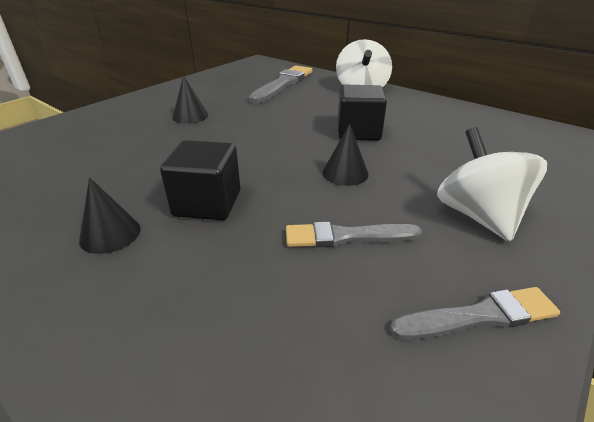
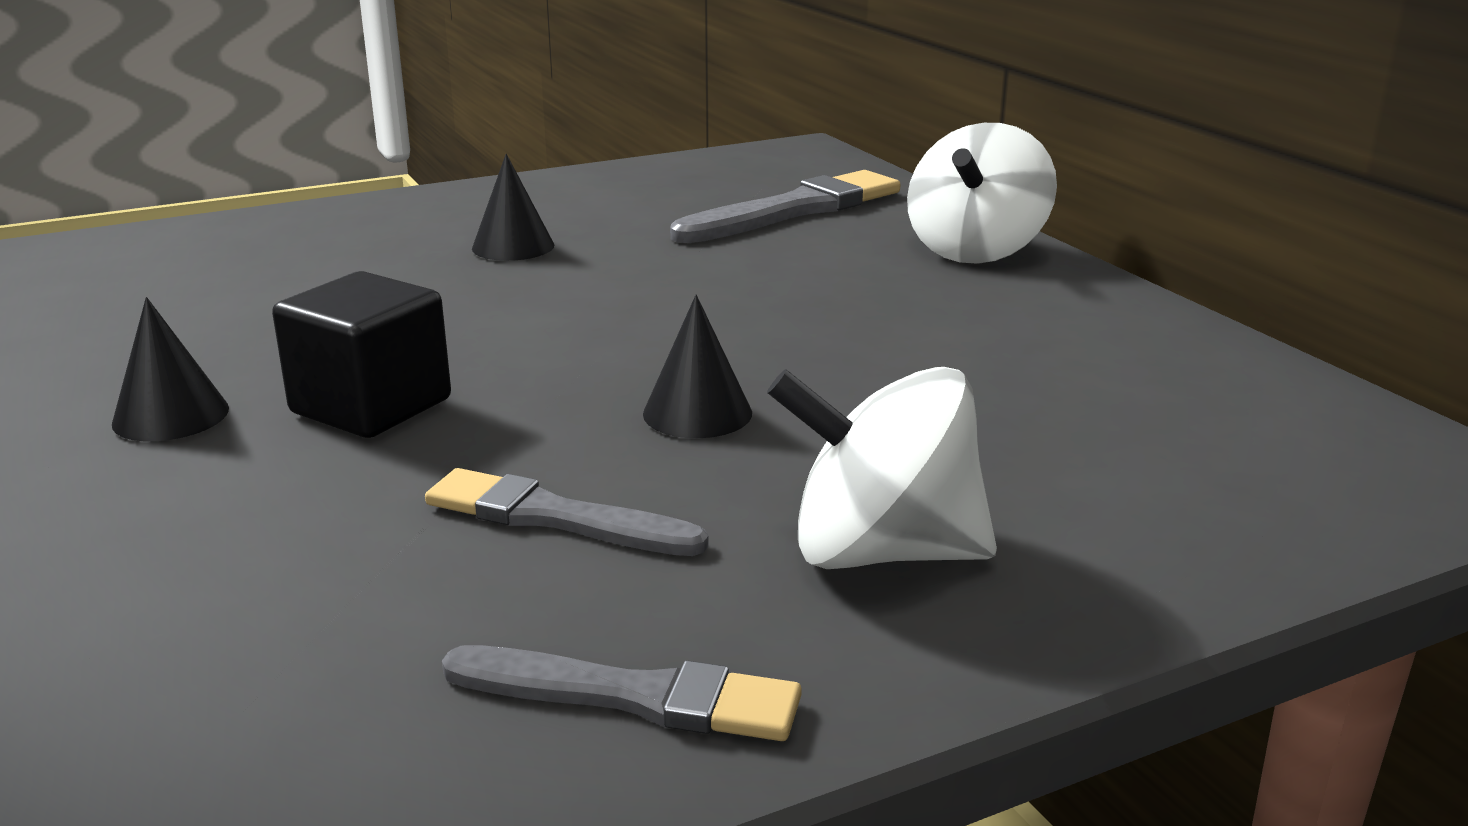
camera: 25 degrees right, 10 degrees down
black cube [338,85,387,141] -> none
white spinning top [437,127,547,242] -> white spinning top turned 90 degrees counterclockwise [767,367,997,569]

